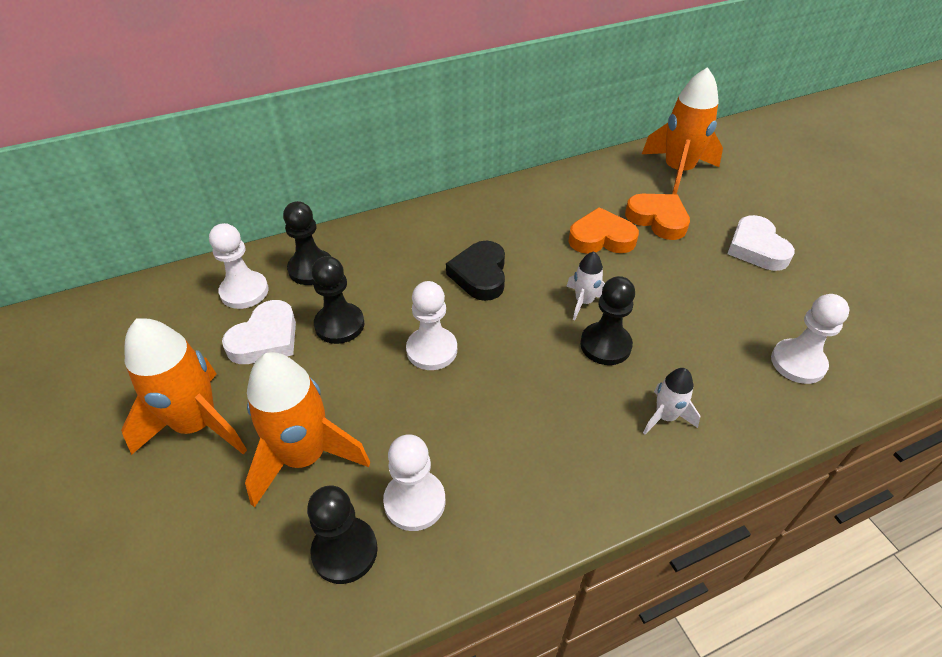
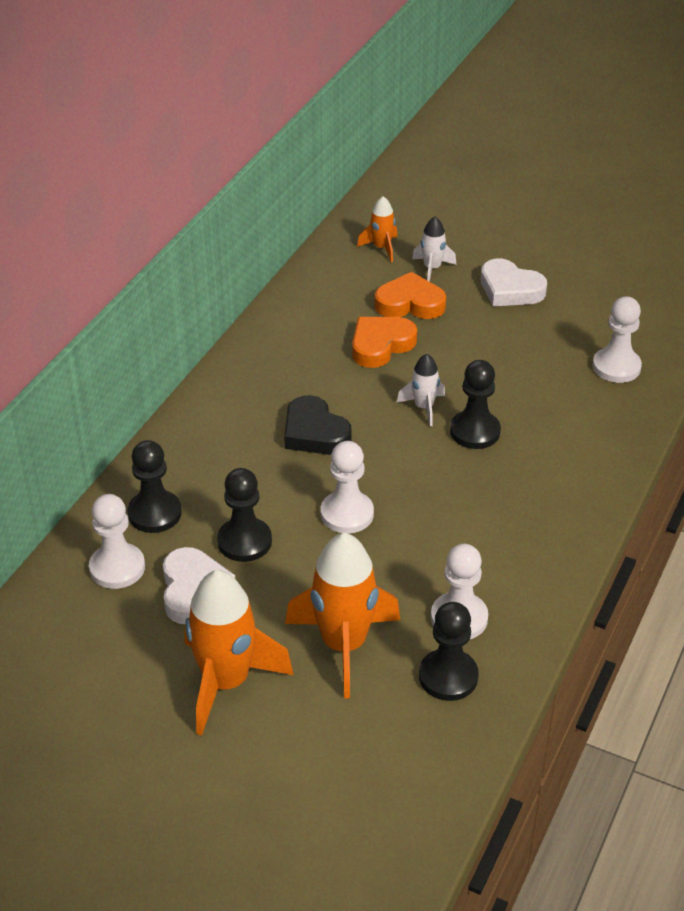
camera: 40 degrees left, 5 degrees down
orange rocket [642,67,723,194] -> orange rocket [357,196,397,262], size x0.51
white rocket [643,368,700,434] -> white rocket moved to [412,217,456,282]

